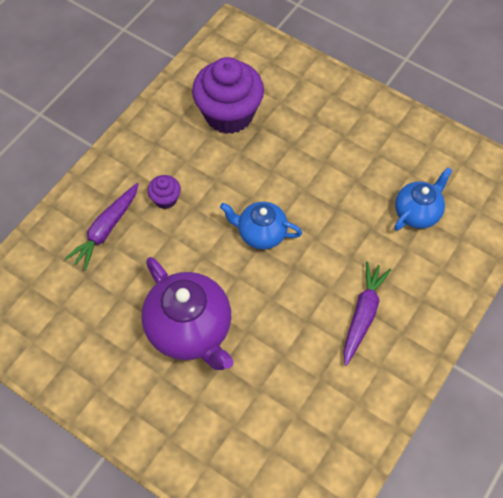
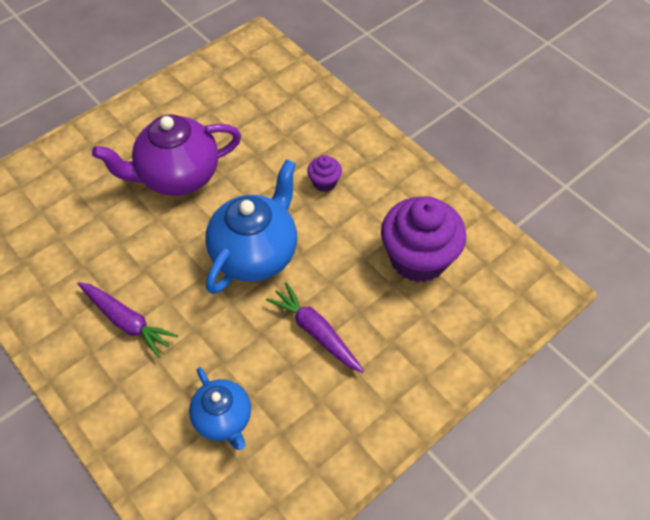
camera: 105 degrees right, 5 degrees down
purple carrot [65,183,139,271] -> purple carrot moved to [266,282,364,373]
blue teapot [220,202,302,250] -> blue teapot [205,159,297,294], size x1.67

